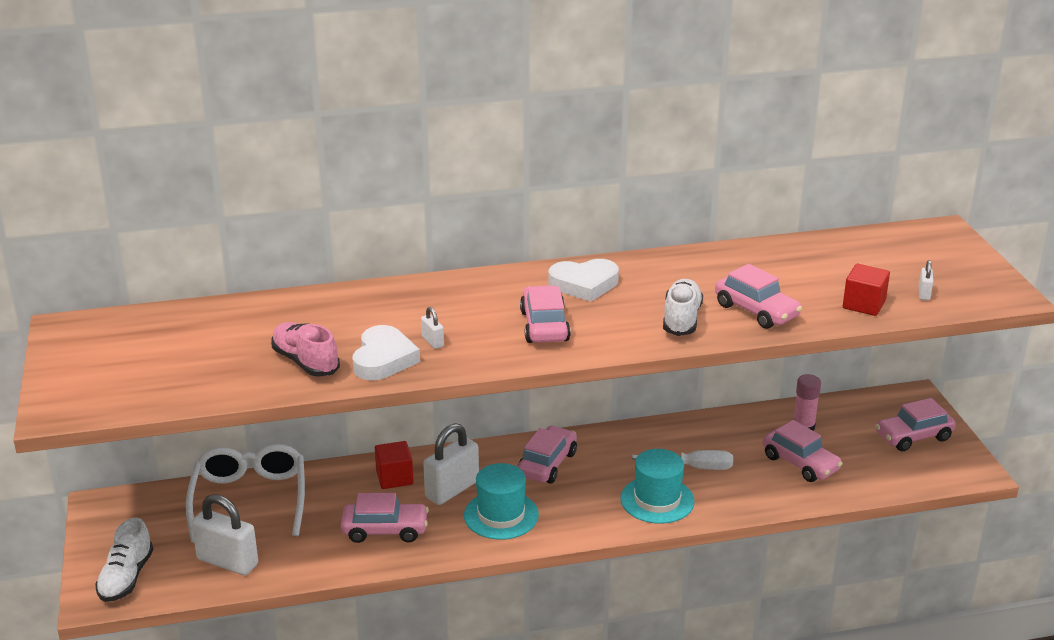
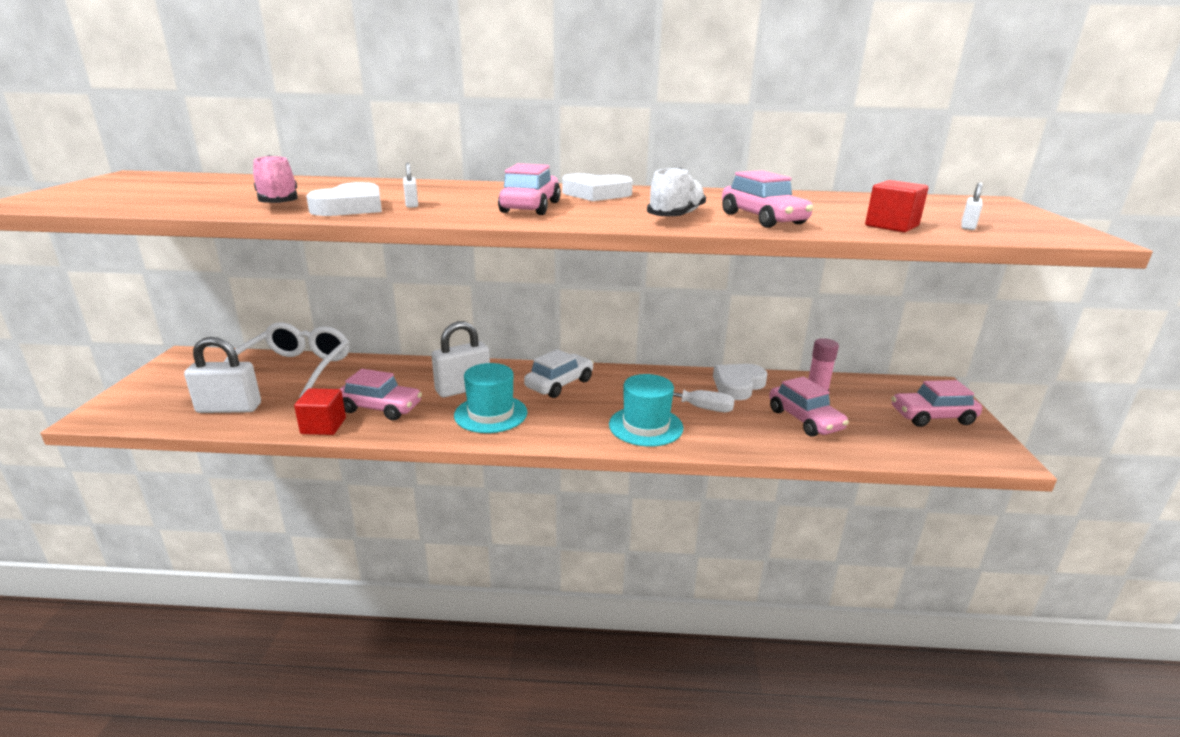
camera: 15 degrees right, 5 degrees down
white shoe [95,518,154,602] -> none
white padlock [191,494,258,575] -> white padlock turned 45 degrees counterclockwise [184,337,261,413]
red cube [375,441,414,489] -> red cube moved to [294,388,346,435]
pink car [518,425,577,484] -> white car [524,349,594,398]
none -> white heart [713,364,767,400]

